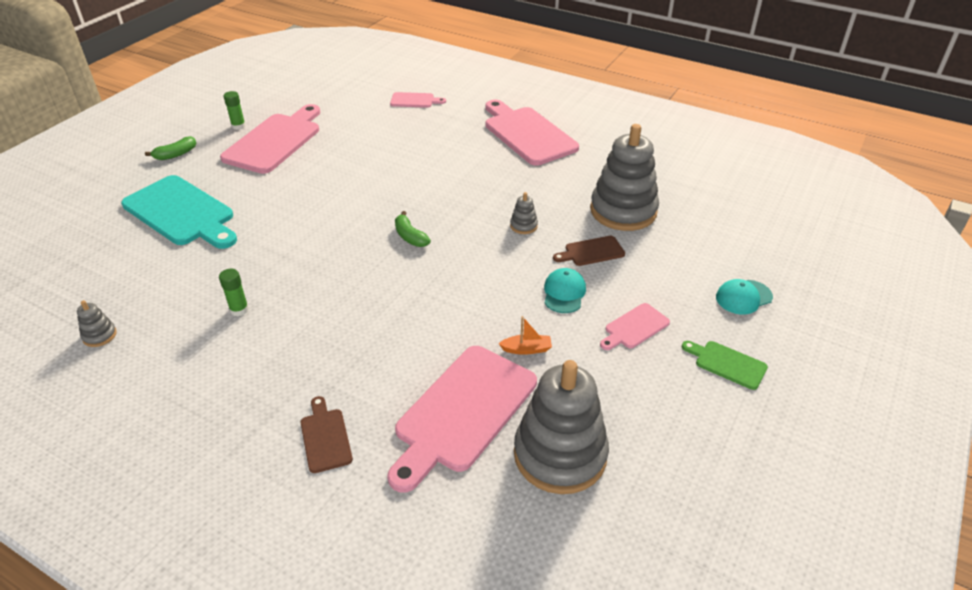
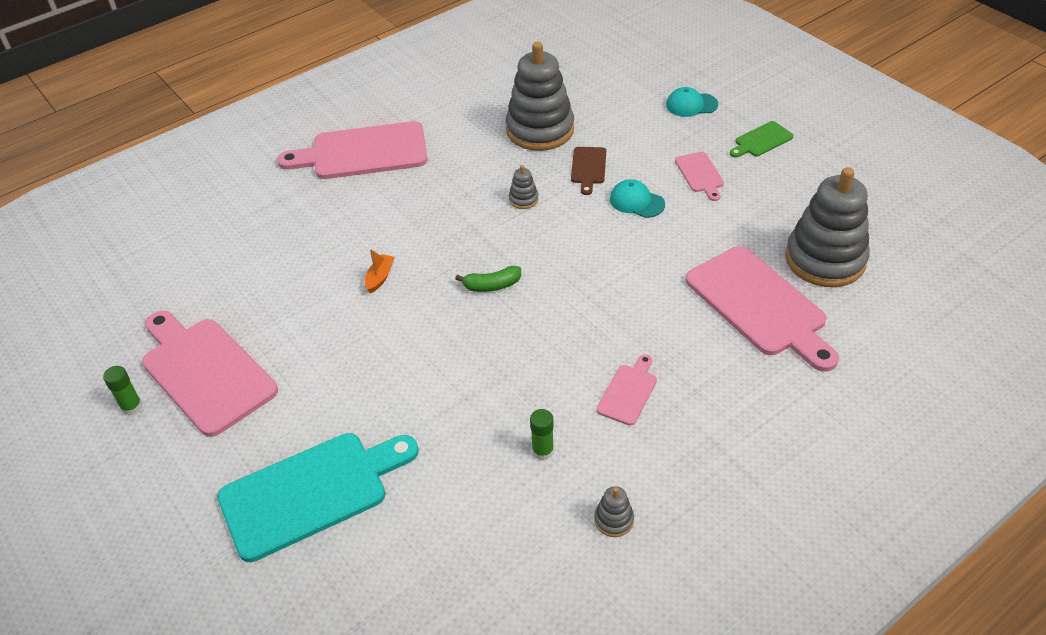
camera: 65 degrees left, 5 degrees up
grey stacking toy [77,300,117,347] -> grey stacking toy moved to [594,486,634,537]
green banana [145,136,196,160] -> none
brown cutting board [300,396,353,473] -> none
pink cutting board [390,92,446,108] -> pink cutting board moved to [597,354,657,426]
orange boat [499,316,552,355] -> orange boat moved to [365,249,395,293]
turquoise cap [716,279,773,315] -> turquoise cap turned 90 degrees clockwise [666,87,718,117]

